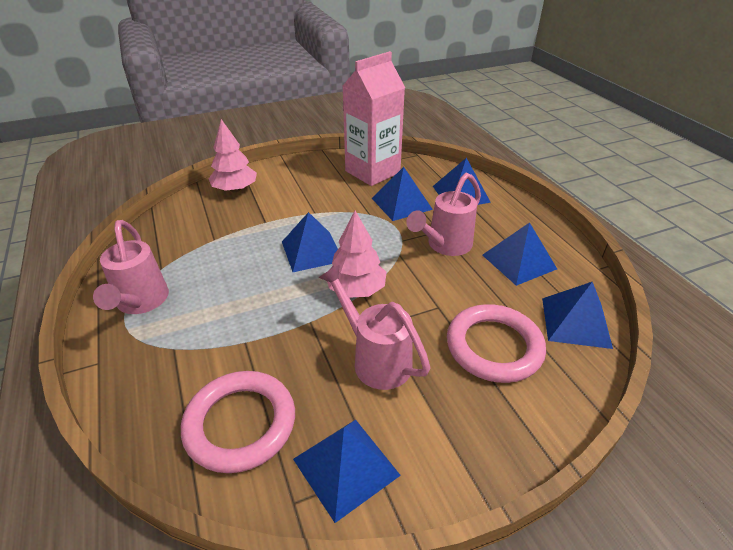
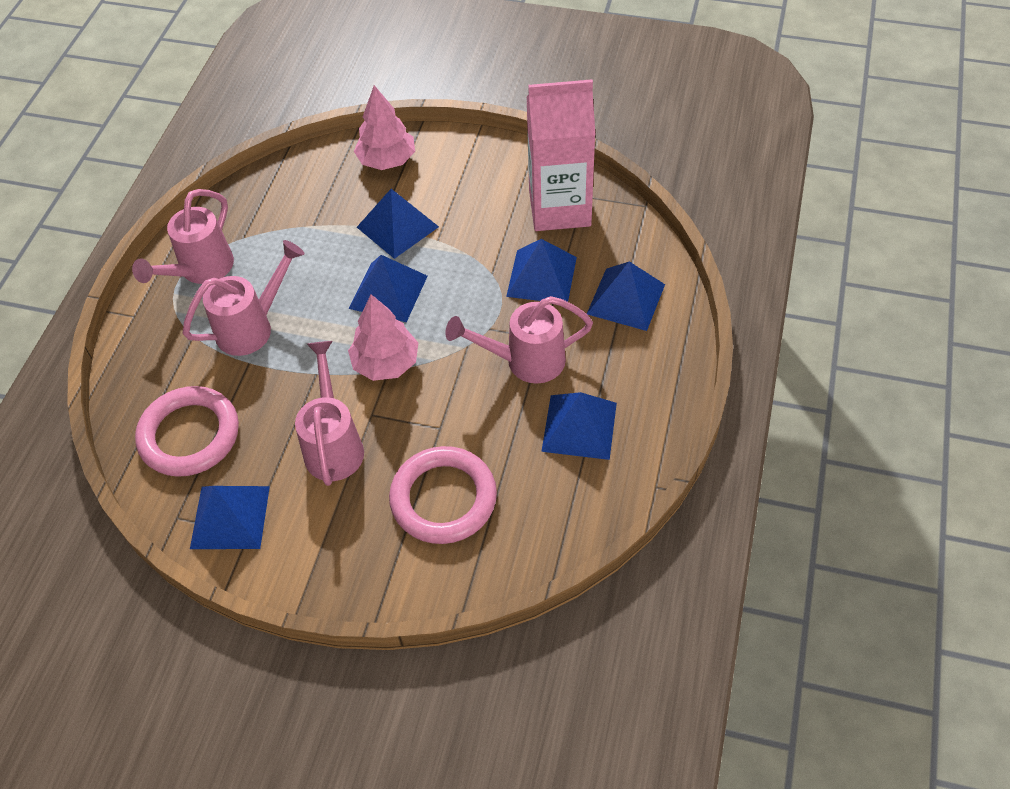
camera: 40 degrees right, 15 degrees up
blue pyramid [542,282,613,349] -> blue pyramid moved to [357,189,439,259]
none -> pink watering can [182,240,304,356]

